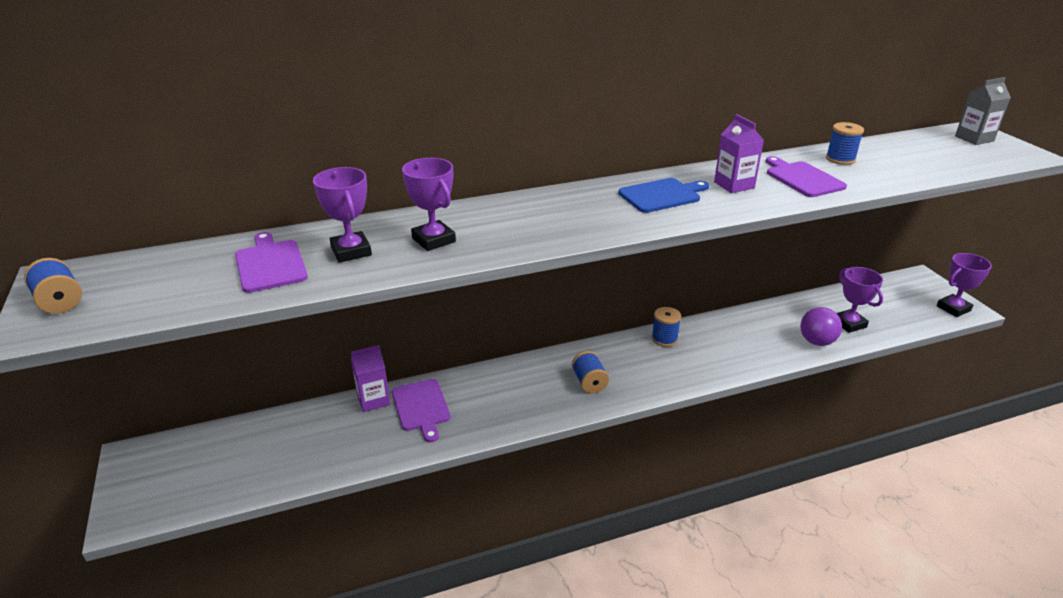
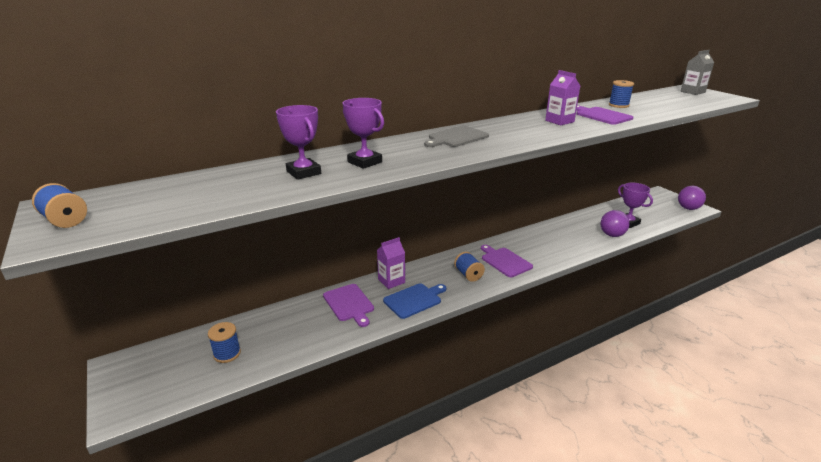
camera: 10 degrees left, 5 degrees down
purple cutting board [235,232,308,293] -> purple cutting board moved to [481,245,533,277]
purple carton [351,345,390,412] -> purple carton moved to [377,237,405,289]
blue cutting board [618,178,709,213] -> blue cutting board moved to [383,283,446,319]
blue spool [652,307,681,347] -> blue spool moved to [208,322,241,363]
purple trophy [937,253,992,317] -> purple ball [678,186,706,210]
none -> grey cutting board [424,126,489,147]

